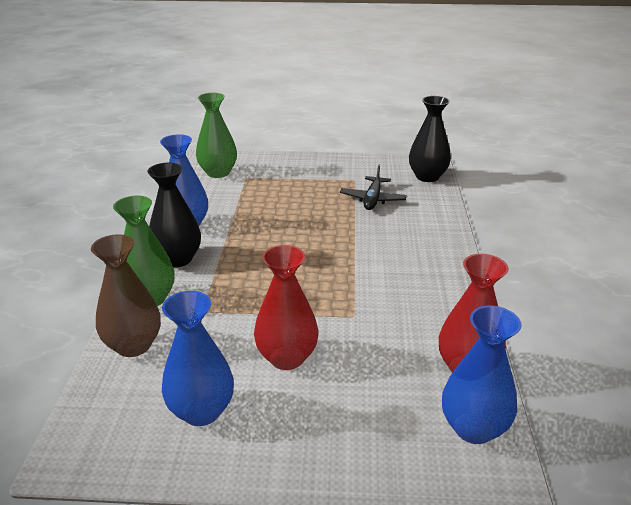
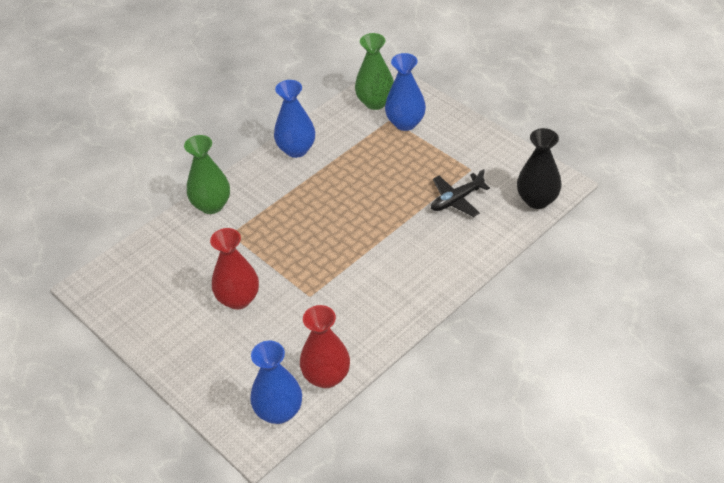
camera: 45 degrees right, 15 degrees up
brown vase [91,234,161,357] -> none
black vase [148,163,201,267] -> none
blue vase [162,291,234,426] -> blue vase moved to [385,53,426,131]

